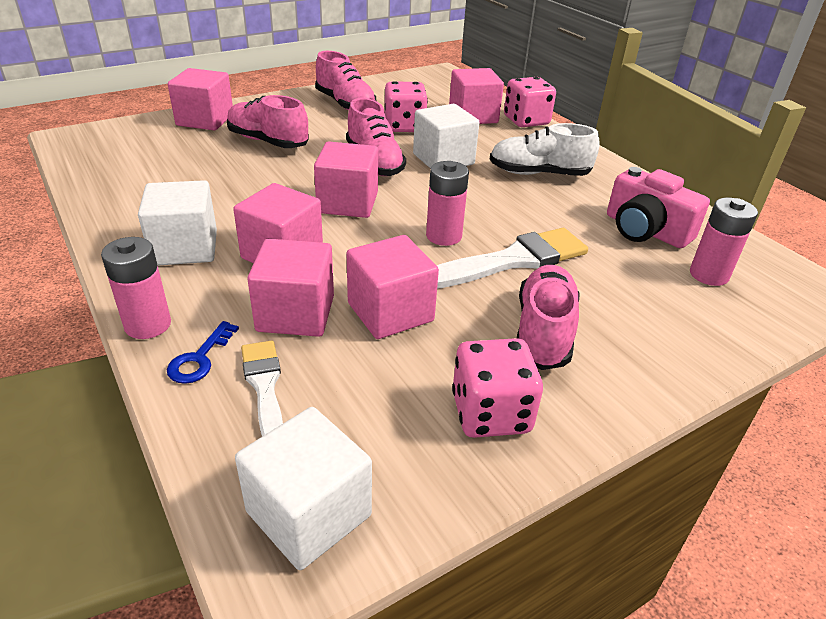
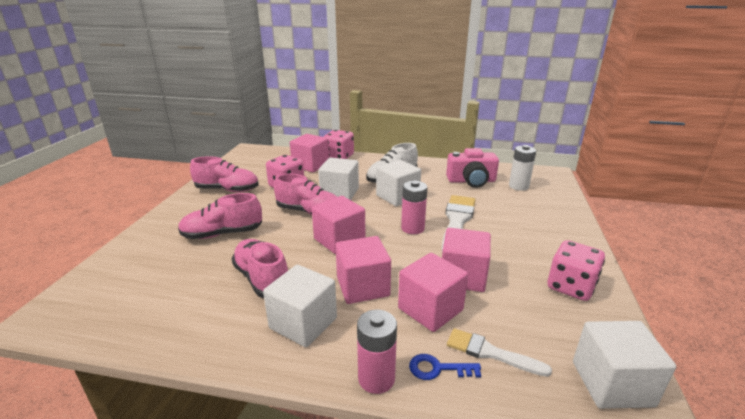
camera: 45 degrees left, 10 degrees down
blue key [167,321,239,384] -> blue key turned 120 degrees clockwise [409,354,481,380]
pink cube [168,68,233,130] -> none
pink shoe [517,265,580,370] -> pink shoe moved to [232,239,288,298]
pink battery [690,198,758,286] -> white battery [509,145,536,191]
none -> white cube [376,160,421,206]

